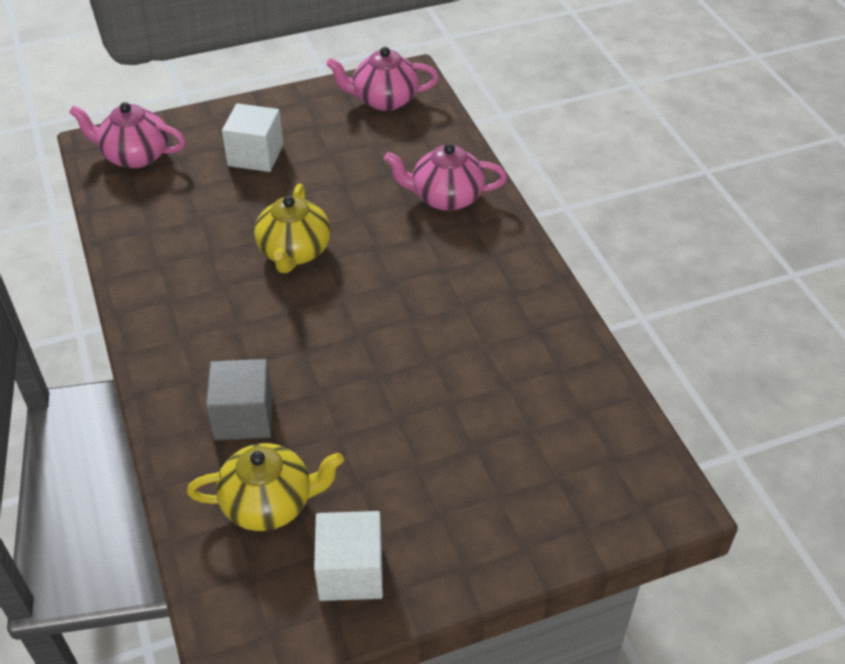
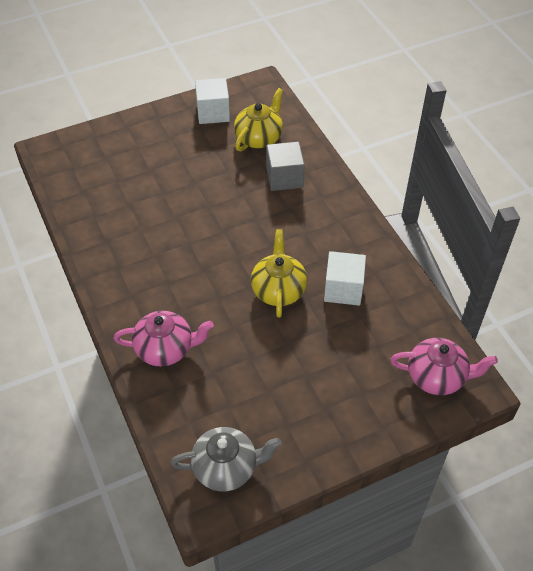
camera: 175 degrees right, 5 degrees up
yellow teapot [187,443,344,531] -> yellow teapot turned 135 degrees clockwise [234,88,283,151]
white cube [222,103,283,172] -> white cube moved to [324,251,366,305]
pink teapot [326,47,439,111] -> grey teapot [171,427,282,491]

